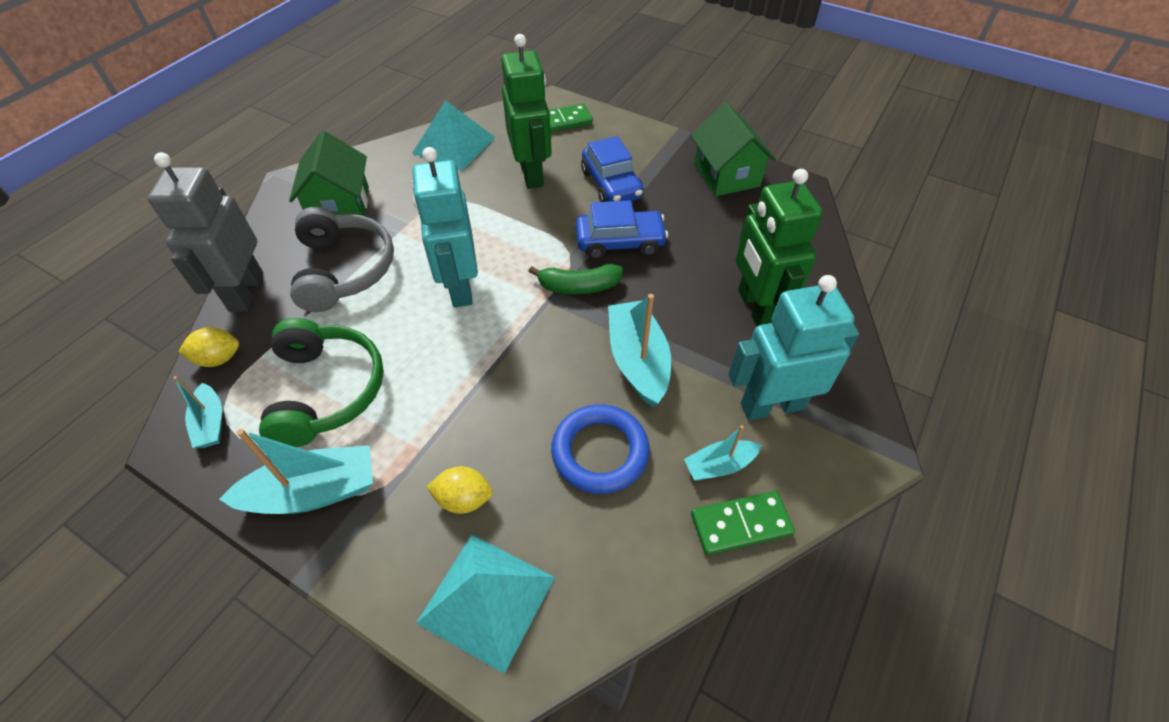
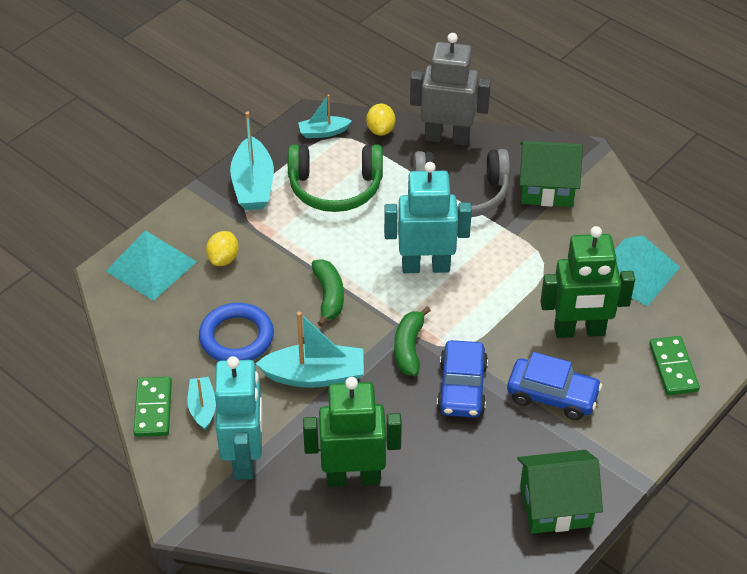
camera: 100 degrees right, 5 degrees down
blue car [581,136,644,202] -> blue car turned 150 degrees counterclockwise [507,352,602,420]
none -> green banana [312,259,344,327]

